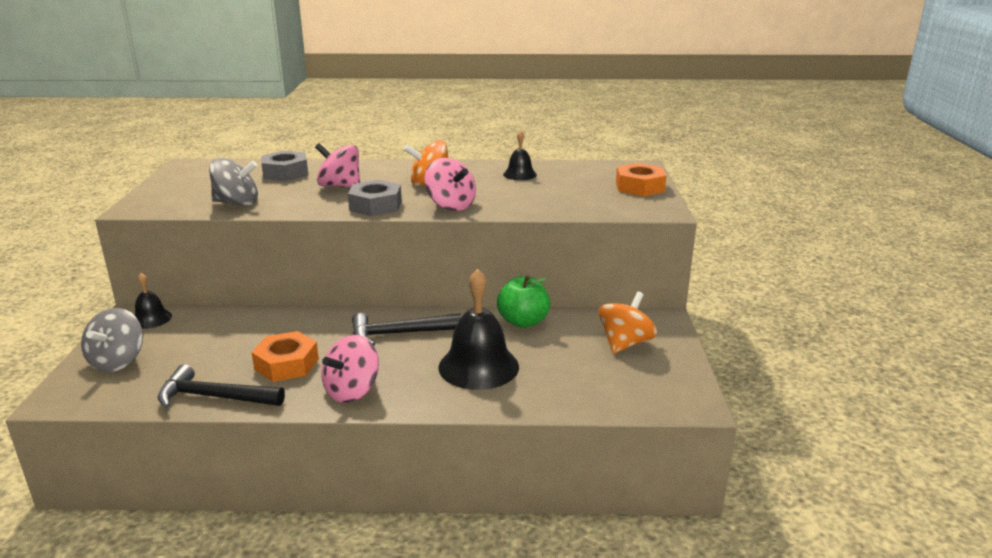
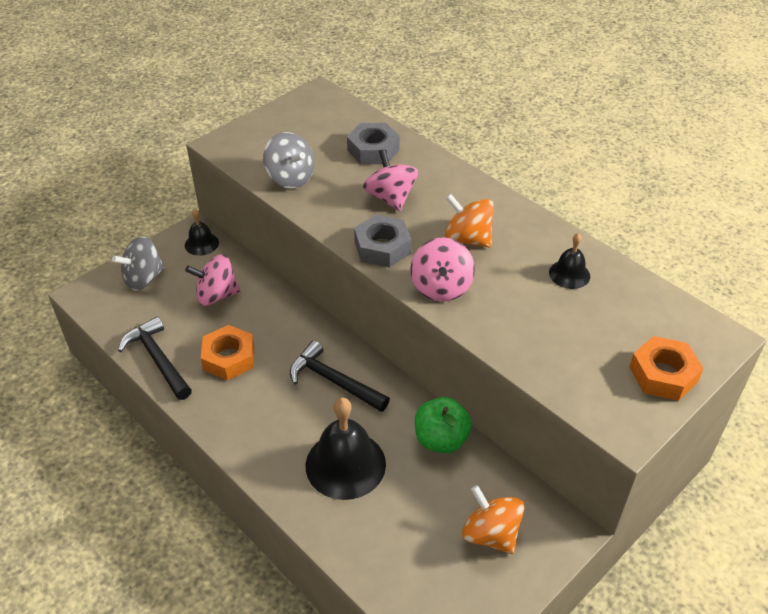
camera: 45 degrees right, 20 degrees up
pink spinning top [322,335,379,403] -> pink spinning top moved to [185,254,241,306]
orange spinning top [598,292,657,354] -> orange spinning top turned 120 degrees counterclockwise [462,485,525,554]

